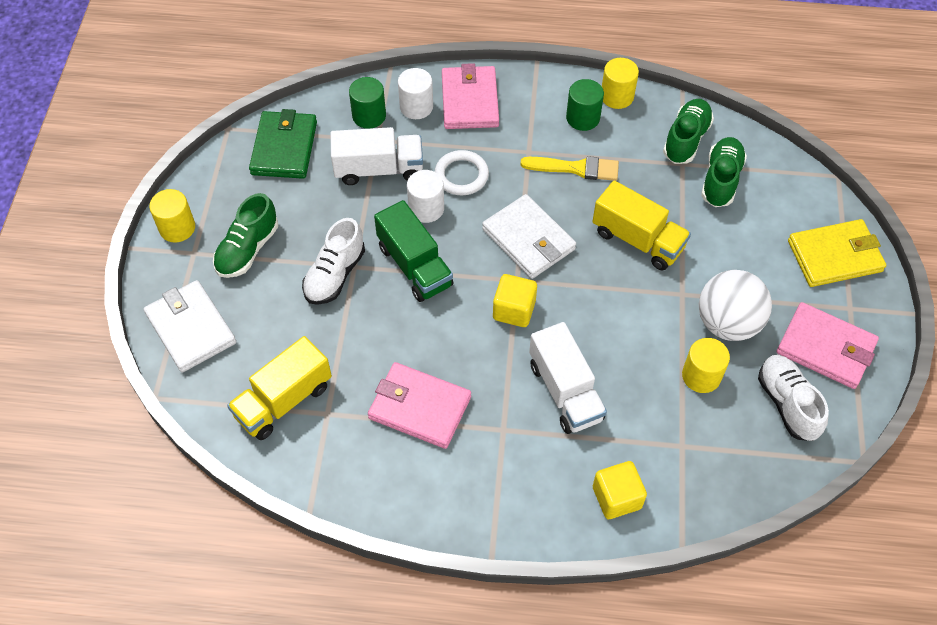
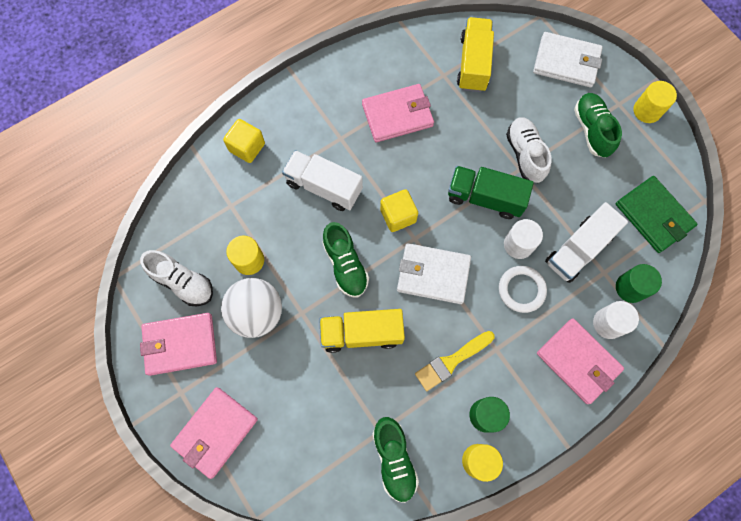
camera: 140 degrees right, 15 degrees up
green shoe [701,137,747,207] -> green shoe moved to [322,222,369,297]
yellow wallet [788,219,886,287] -> pink wallet [170,387,258,479]

